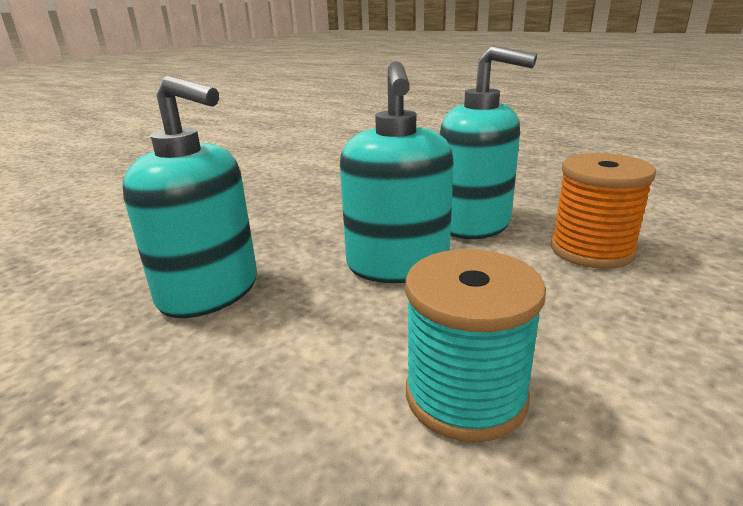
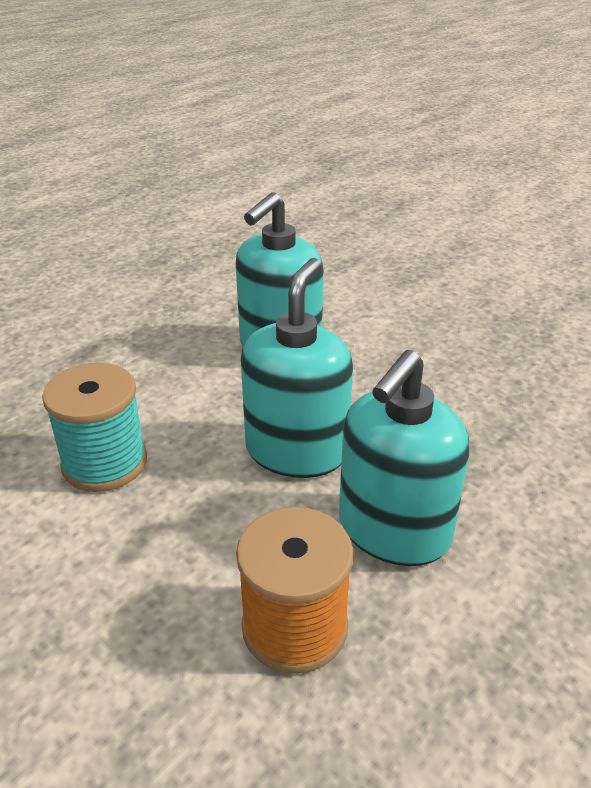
camera: 95 degrees right, 10 degrees up
turquoise soap dispenser [340,61,454,283] -> turquoise soap dispenser turned 105 degrees clockwise [241,258,353,478]

